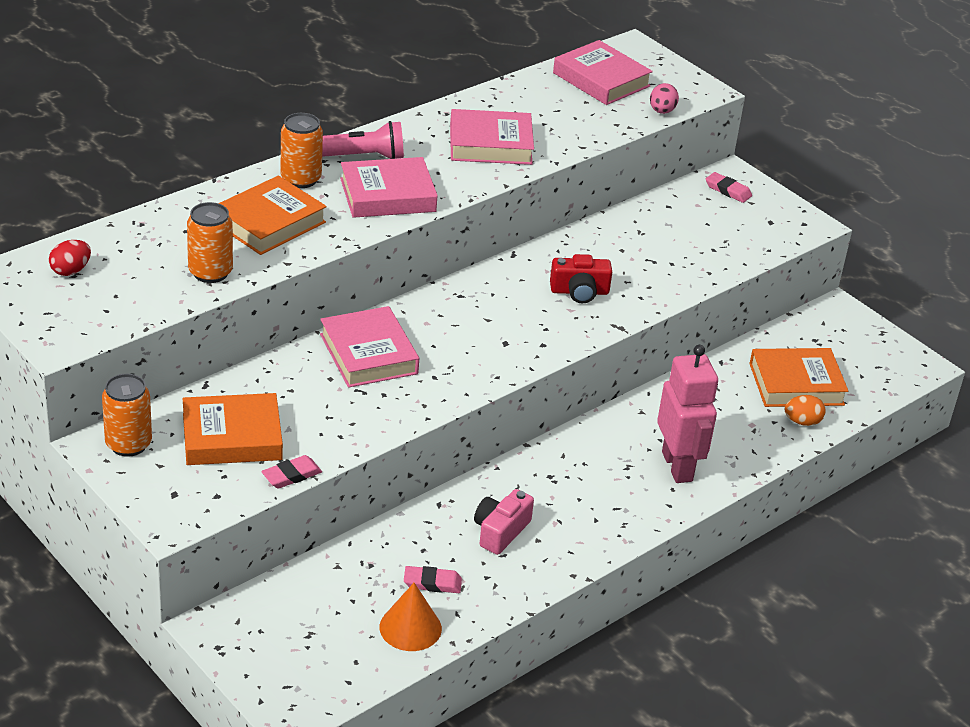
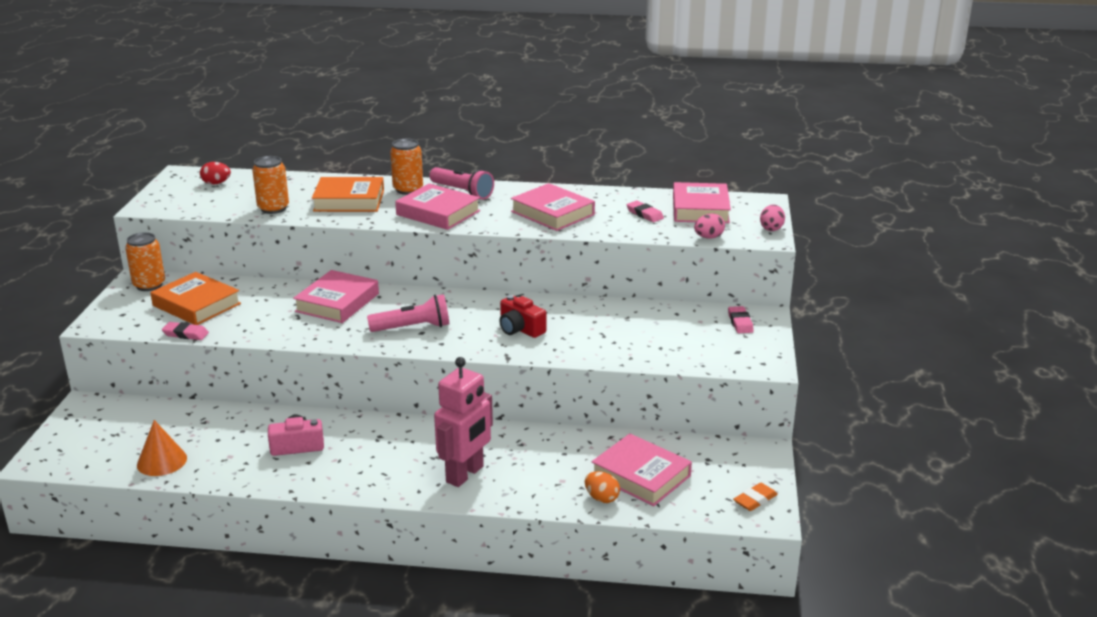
camera: 50 degrees right, 10 degrees down
pink eraser [404,566,462,593] -> pink eraser moved to [627,201,664,222]
orange book [749,348,848,407] -> pink book [592,433,692,506]
none -> pink flashlight [367,294,449,332]
none -> orange eraser [733,483,778,511]
none -> pink egg [760,205,785,231]

